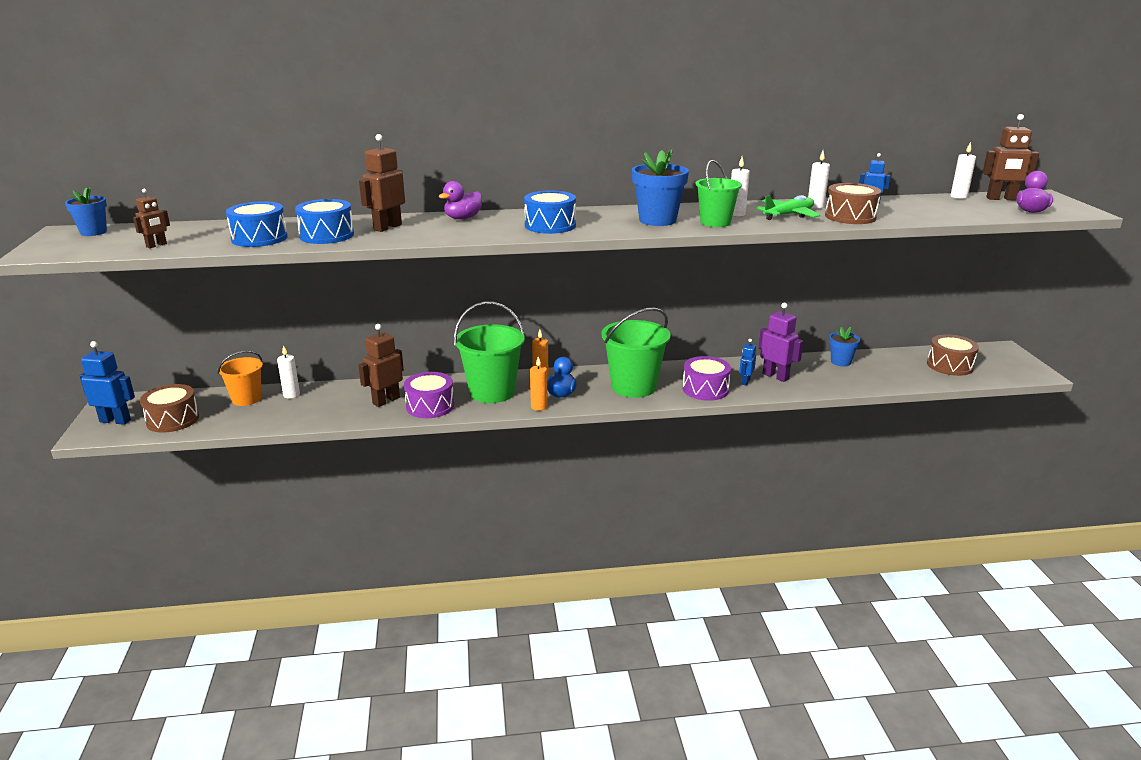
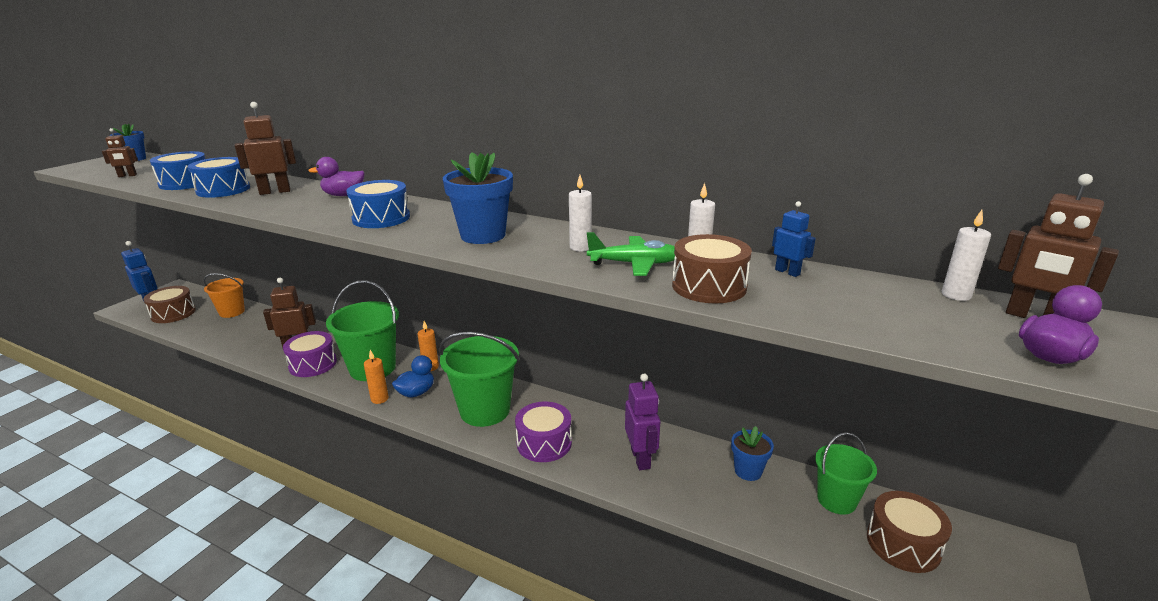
camera: 35 degrees right, 0 degrees up
white candle [277,345,300,399] -> none
green bucket [696,160,742,227] -> green bucket moved to [815,432,877,515]
blue robot [739,339,756,386] -> none

